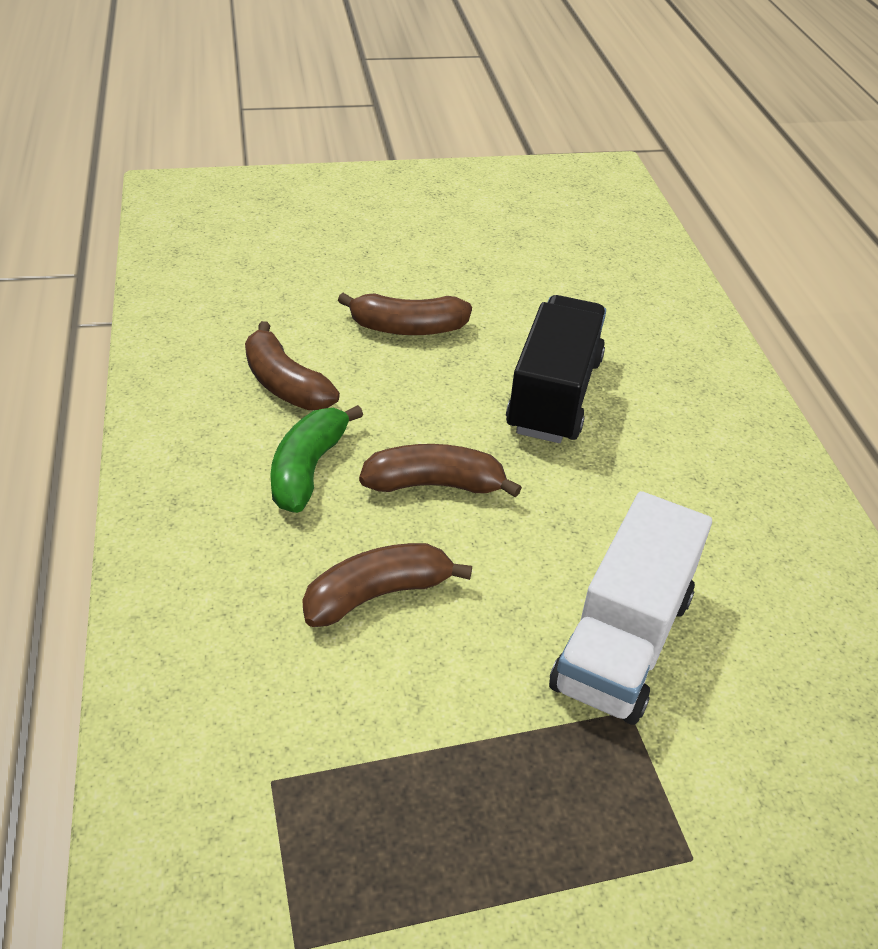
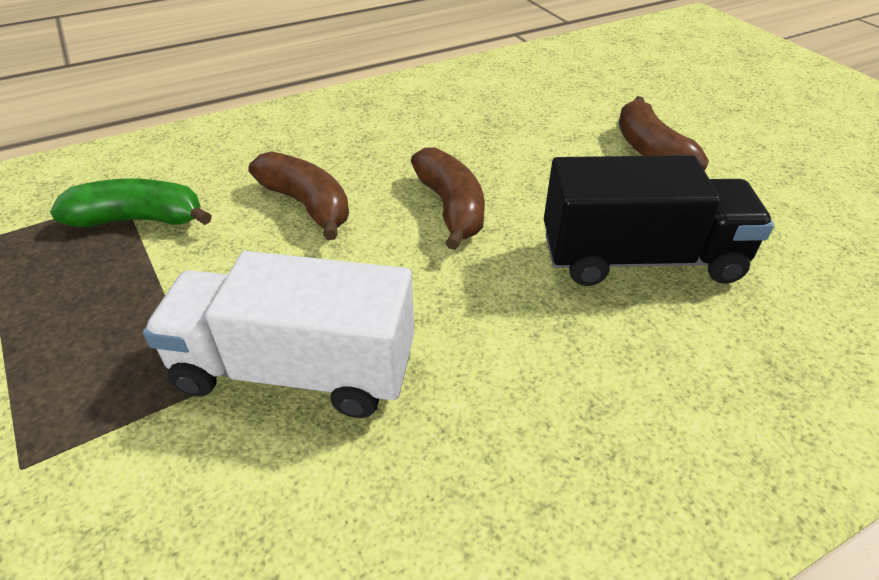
camera: 75 degrees right, 0 degrees up
brown banana [245,321,340,410] -> none
green banana [270,405,363,513] -> green banana moved to [50,178,212,227]

